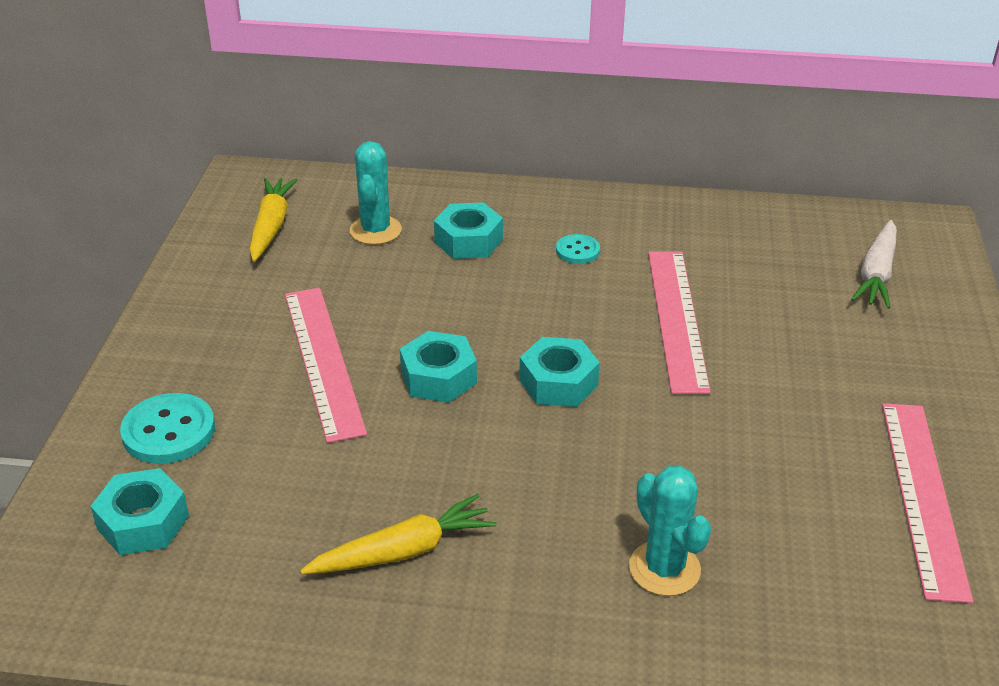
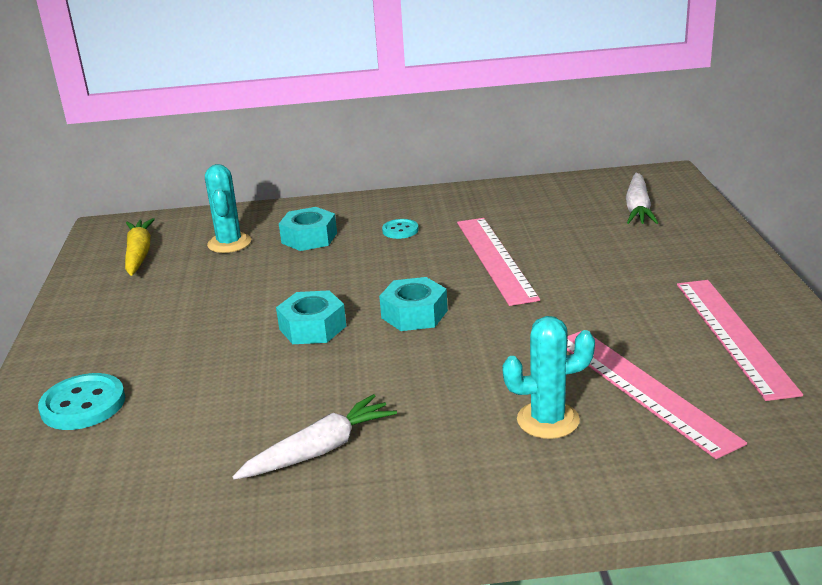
camera: 10 degrees left, 10 degrees down
turquoise nut [90,468,189,555] -> none
pink ruler [285,288,367,443] -> pink ruler moved to [567,331,747,459]
yellow carrot [300,494,496,574] -> white carrot [233,394,397,480]
turquoise cactus [629,465,711,596] -> turquoise cactus turned 60 degrees counterclockwise [502,316,595,439]

